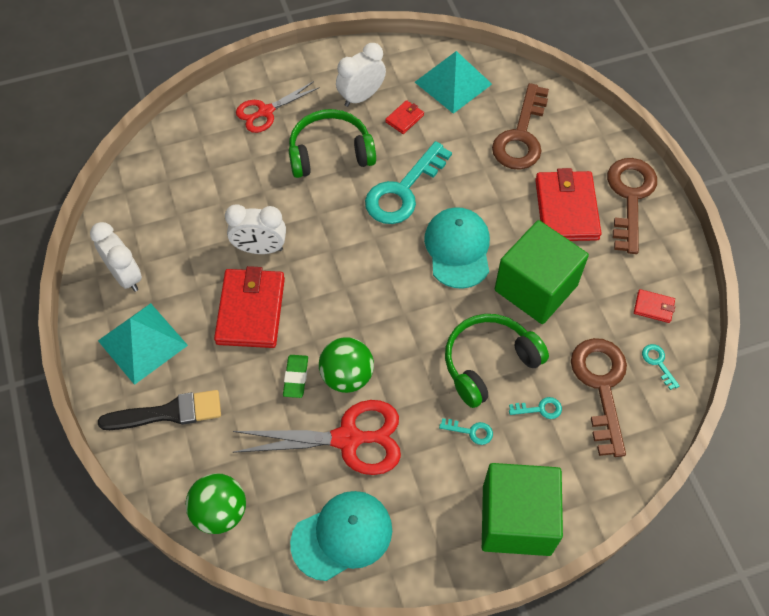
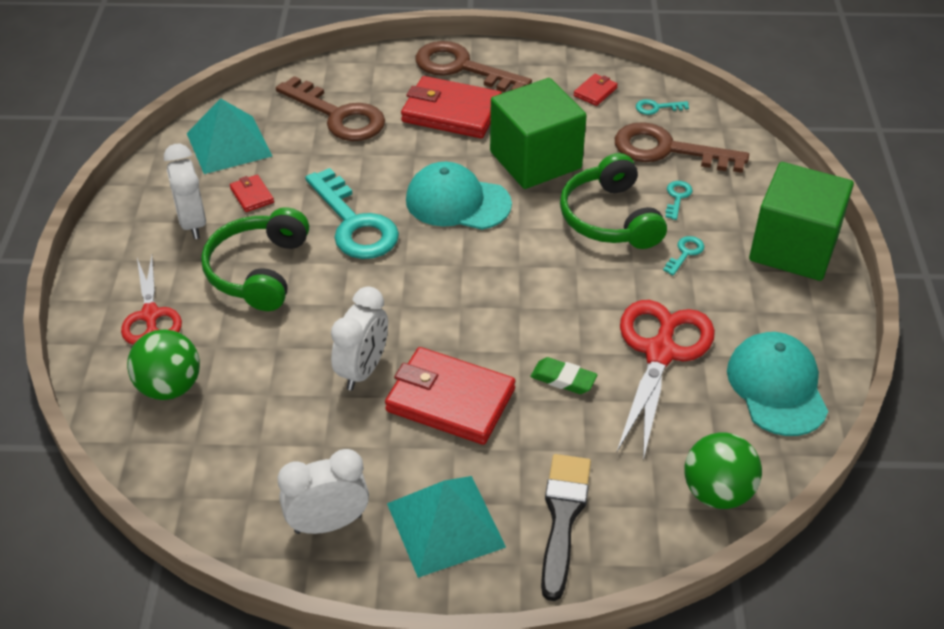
camera: 70 degrees left, 15 degrees down
green ball [319,337,374,393] -> green ball moved to [127,329,200,400]

